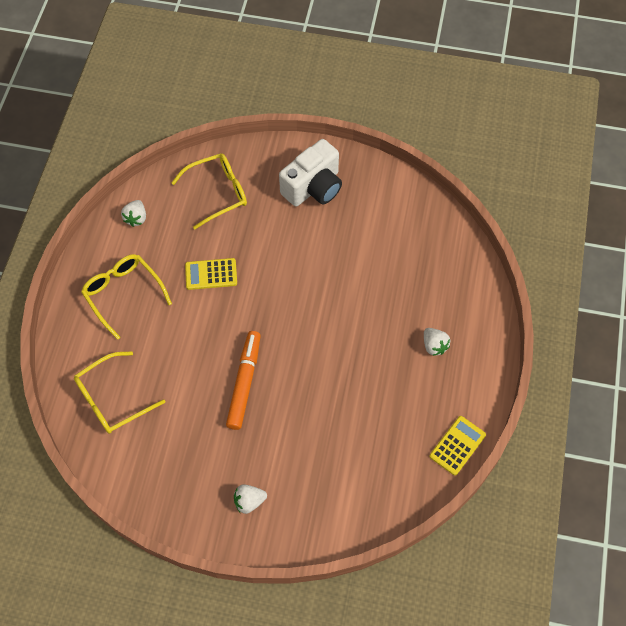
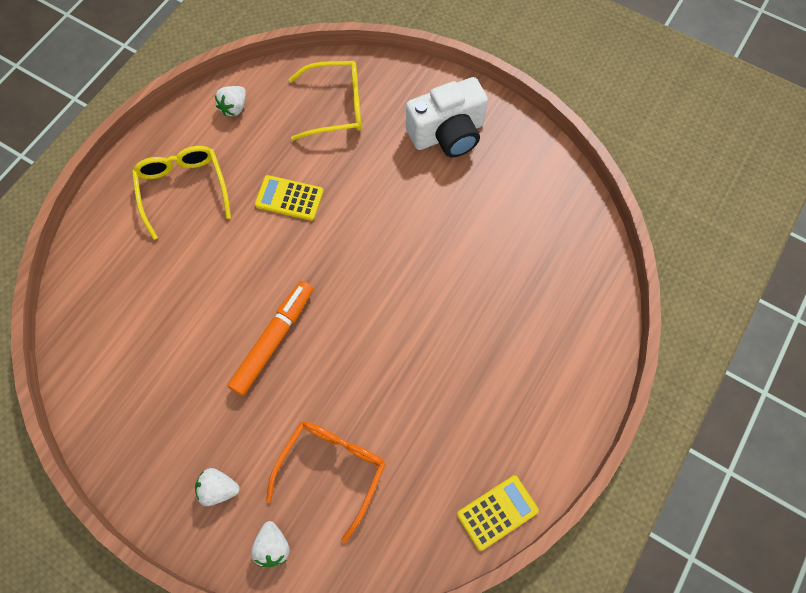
camera: 20 degrees right, 5 degrees up
yellow glasses [74,352,165,434] -> none
white strawberry [424,328,450,356] -> white strawberry moved to [251,521,290,567]
none -> orange glasses [266,421,386,543]

